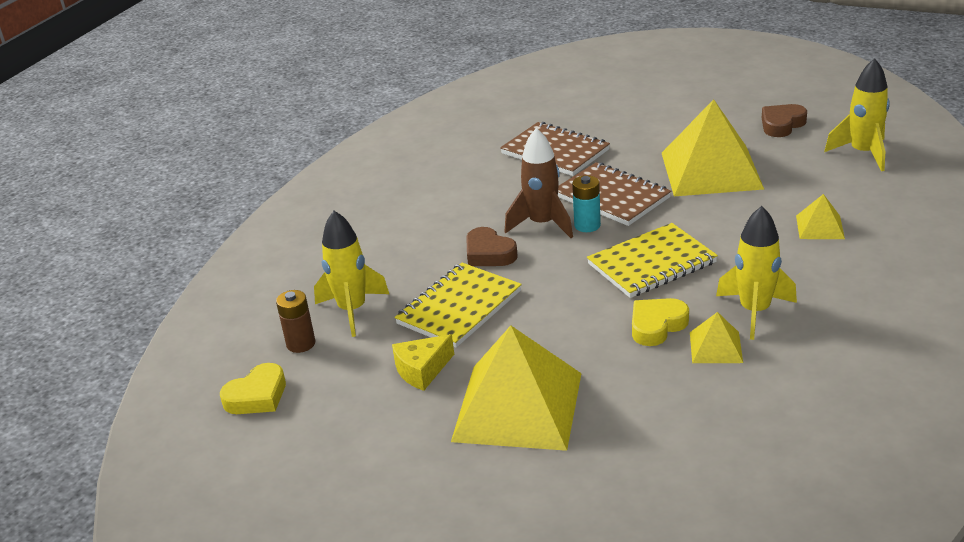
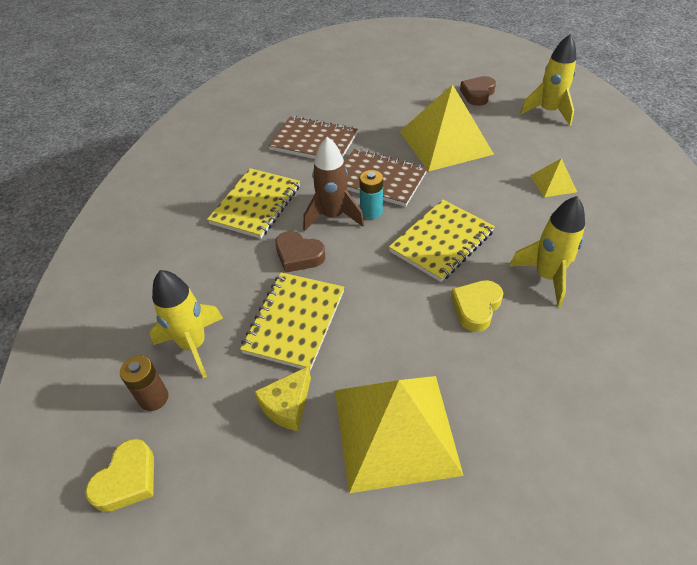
camera: 20 degrees left, 15 degrees up
yellow pyramid [690,312,743,363] -> none
none -> yellow notebook [207,168,300,239]

